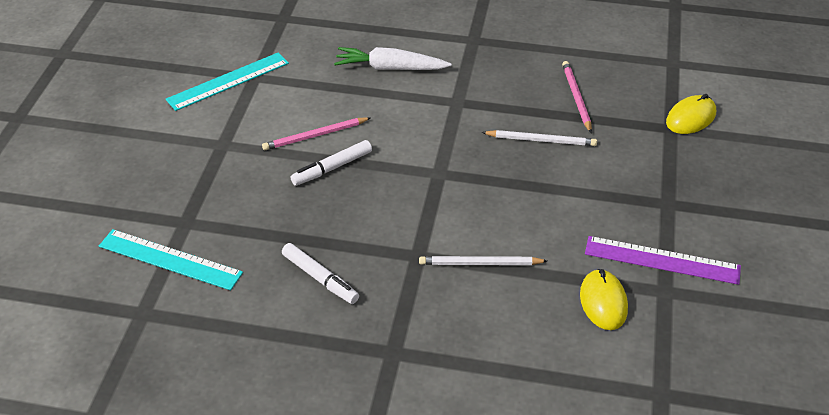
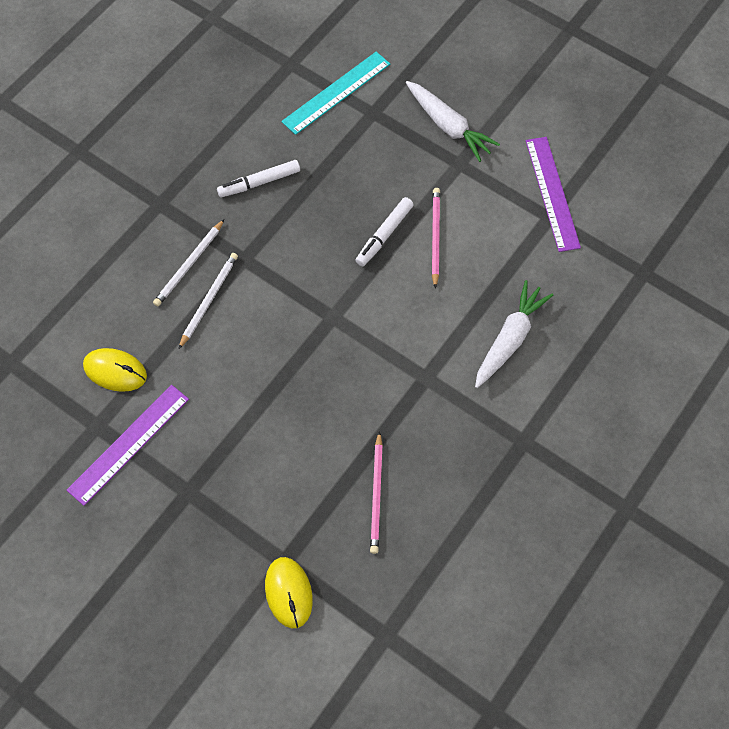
camera: 115 degrees right, 20 degrees up
turquoise ruler [166,53,289,111] -> purple ruler [526,137,581,252]
white marker [290,140,372,186] -> white marker turned 135 degrees counterclockwise [355,197,414,266]
white pencil [482,130,597,146] -> white pencil moved to [153,220,224,307]
pink pencil [562,61,592,133] -> pink pencil turned 75 degrees clockwise [370,431,383,554]
none -> white carrot [406,81,500,162]

